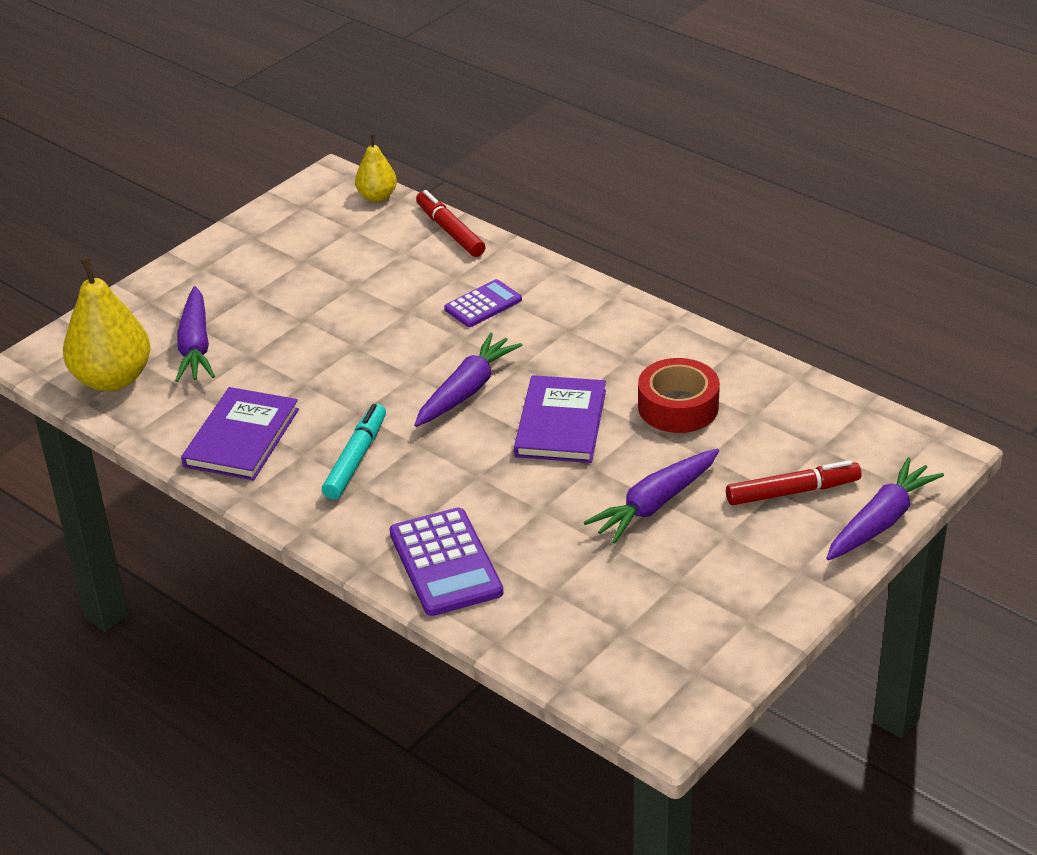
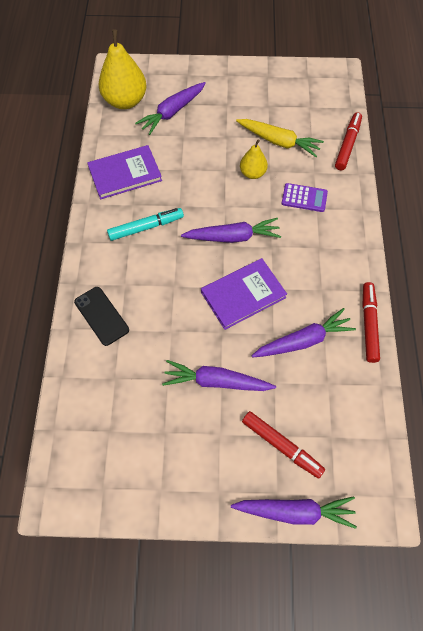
camera: 50 degrees right, 25 degrees up
yellow pear [355,134,397,202] -> yellow pear moved to [240,139,268,179]
purple calculator [389,508,503,616] -> black phone [74,287,129,346]
red tape [638,358,720,433] -> purple carrot [252,308,356,358]
none -> yellow carrot [236,119,324,157]
none -> red marker [362,282,380,363]

